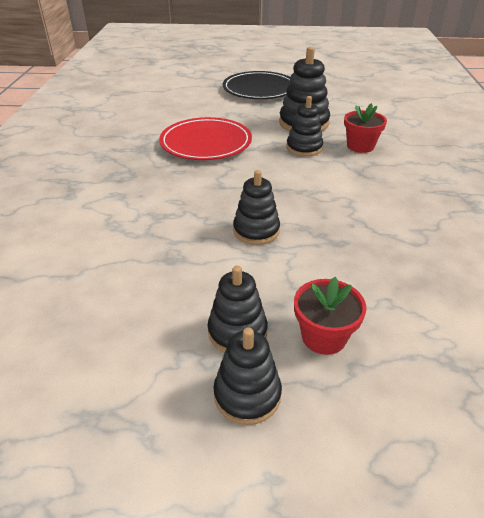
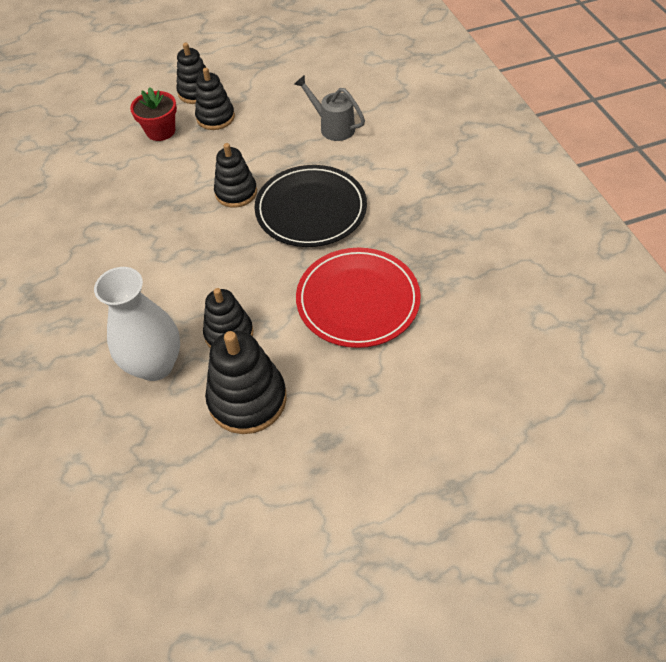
camera: 160 degrees right, 15 degrees up
black plate [223,71,290,99] -> black plate moved to [254,165,367,247]
red flower pot [344,103,387,153] -> white vase [94,267,180,381]
none -> grey watering can [294,75,365,141]

